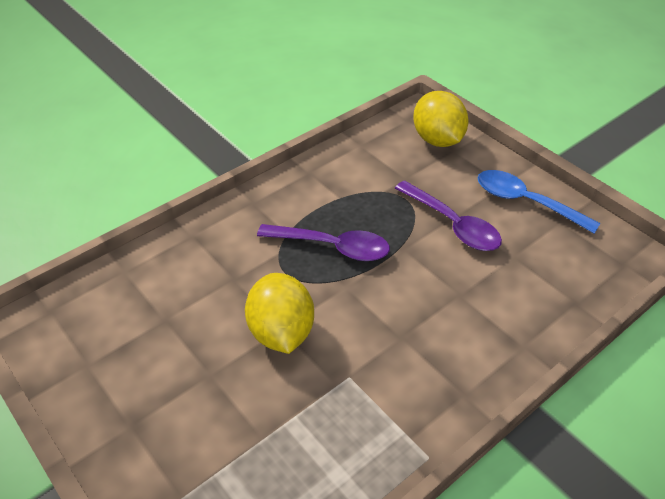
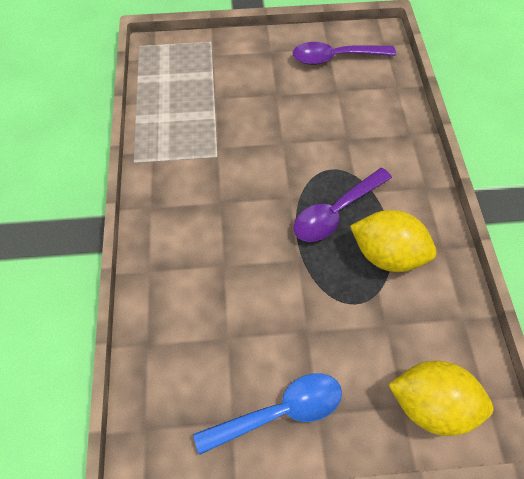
camera: 125 degrees right, 15 degrees up
yellow lemon [245,273,314,354] -> yellow lemon moved to [350,210,437,272]
purple spoon [395,181,502,251] -> purple spoon moved to [293,42,396,65]

